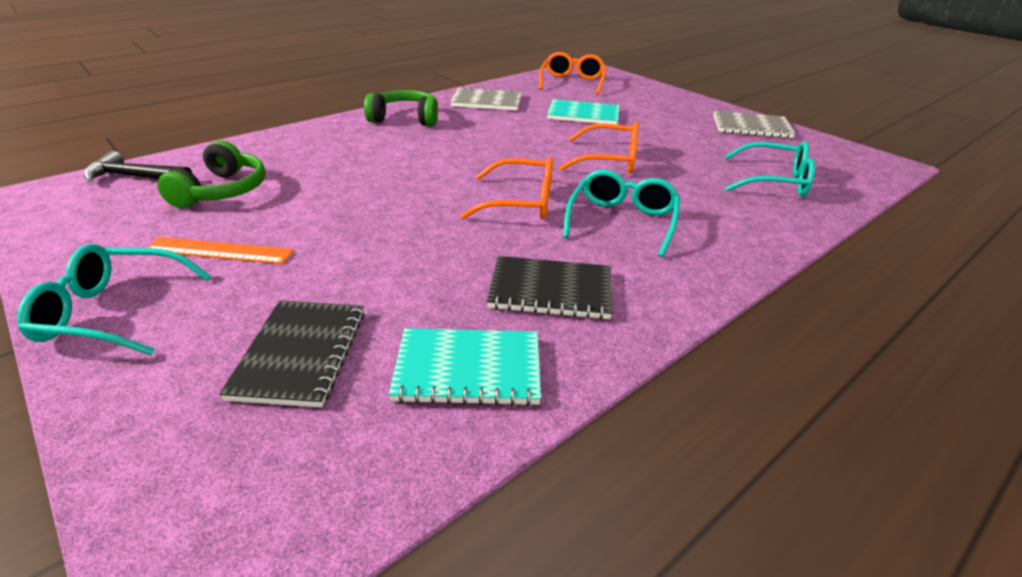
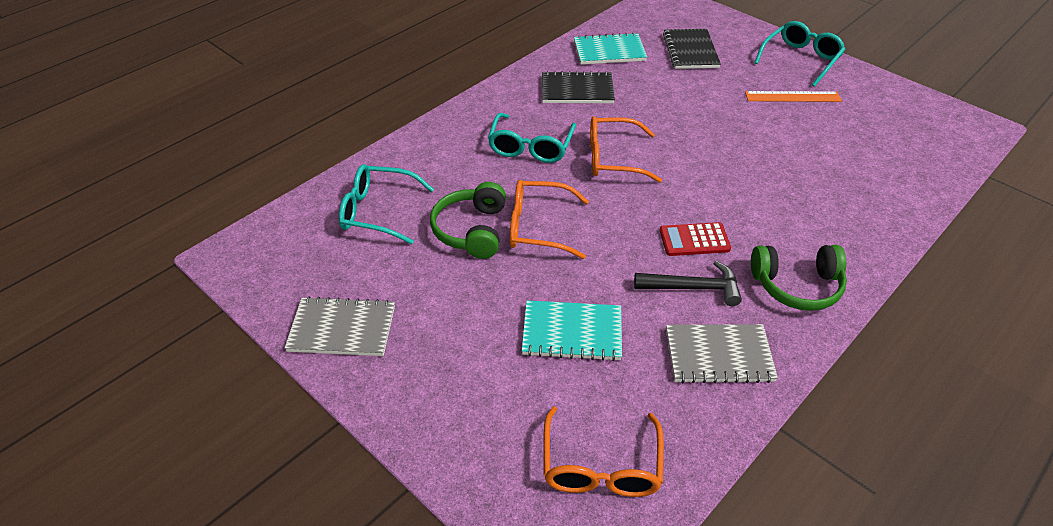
camera: 175 degrees right, 10 degrees up
turquoise glasses [17,244,211,355] -> turquoise glasses turned 45 degrees counterclockwise [754,21,845,87]
black hammer [84,151,192,182] -> black hammer moved to [634,261,742,306]
green headphones [157,141,266,208] -> green headphones moved to [430,182,506,259]
none -> red calculator [660,222,731,256]

